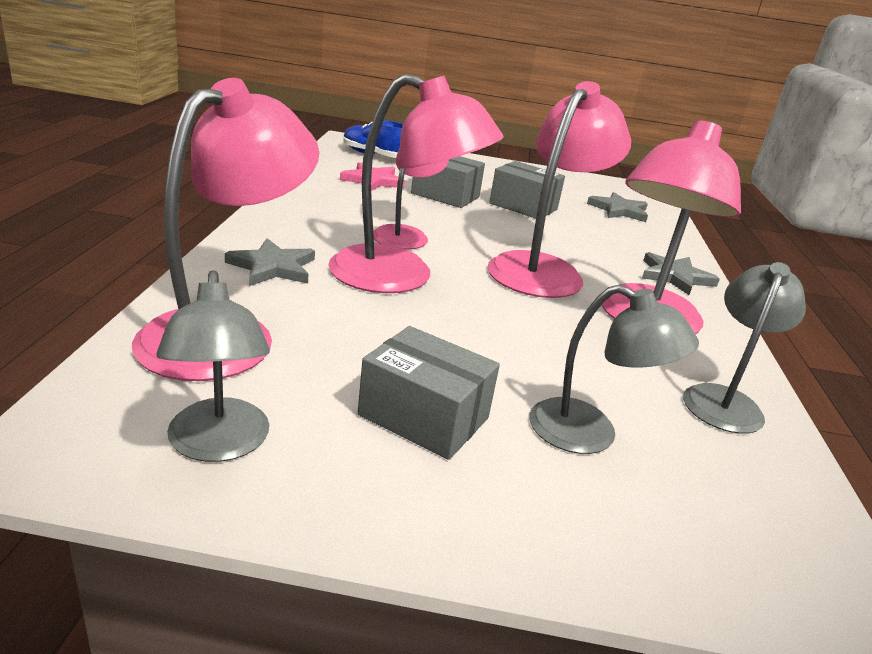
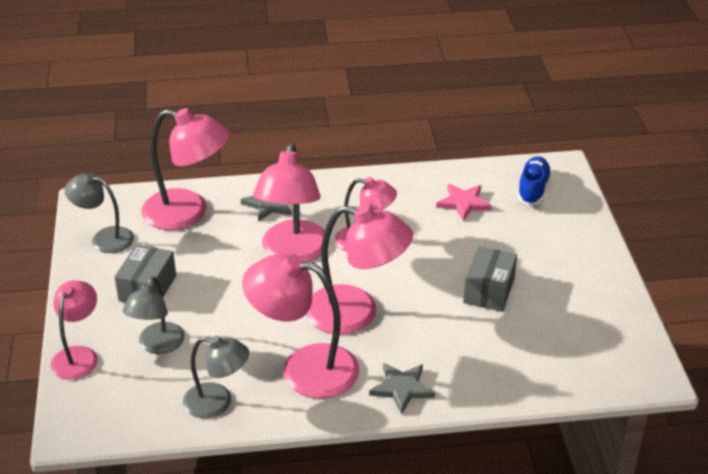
camera: 80 degrees right, 10 degrees up
grey lamp [156,270,270,462] -> grey lamp turned 45 degrees clockwise [65,173,134,253]
grey box [411,156,485,208] -> none
grey star [587,192,648,222] -> none
none -> pink lamp [51,280,98,380]

